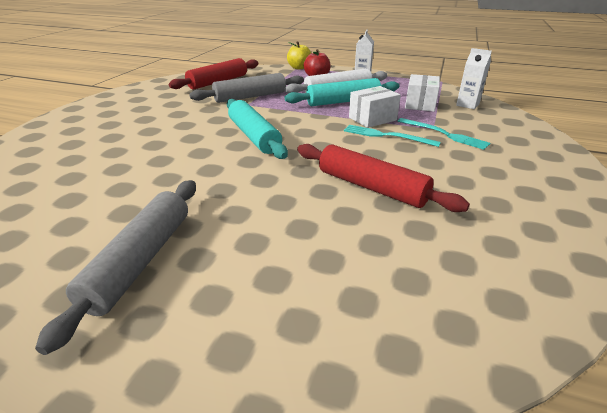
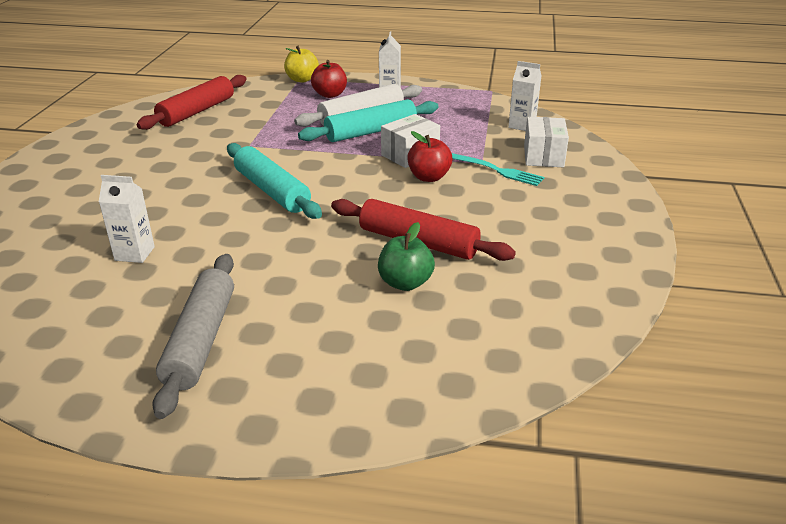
camera: 10 degrees left, 0 degrees up
grey rolling pin [189,73,304,103] -> none
turquoise fork [344,125,441,147] -> red apple [407,131,453,182]
white box [405,74,440,112] -> white box moved to [524,117,569,167]
none -> white carton [99,175,155,263]
none -> green apple [378,222,435,291]

